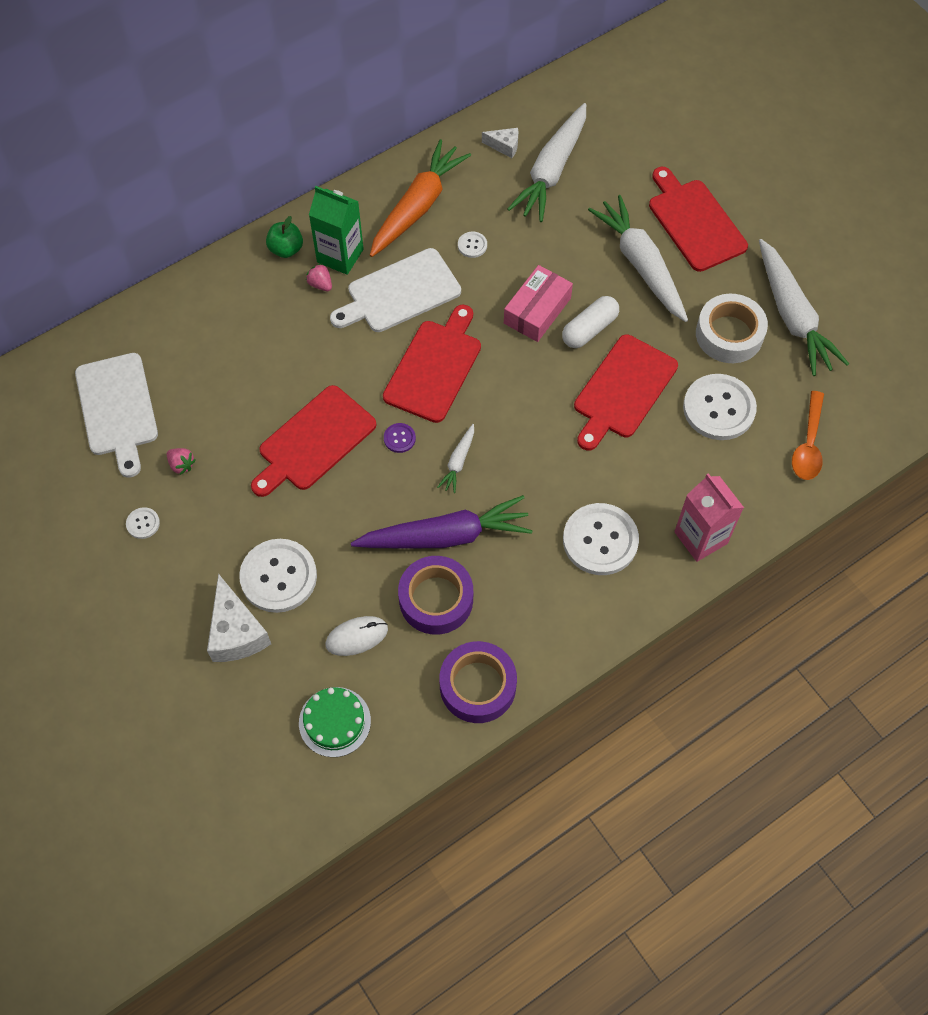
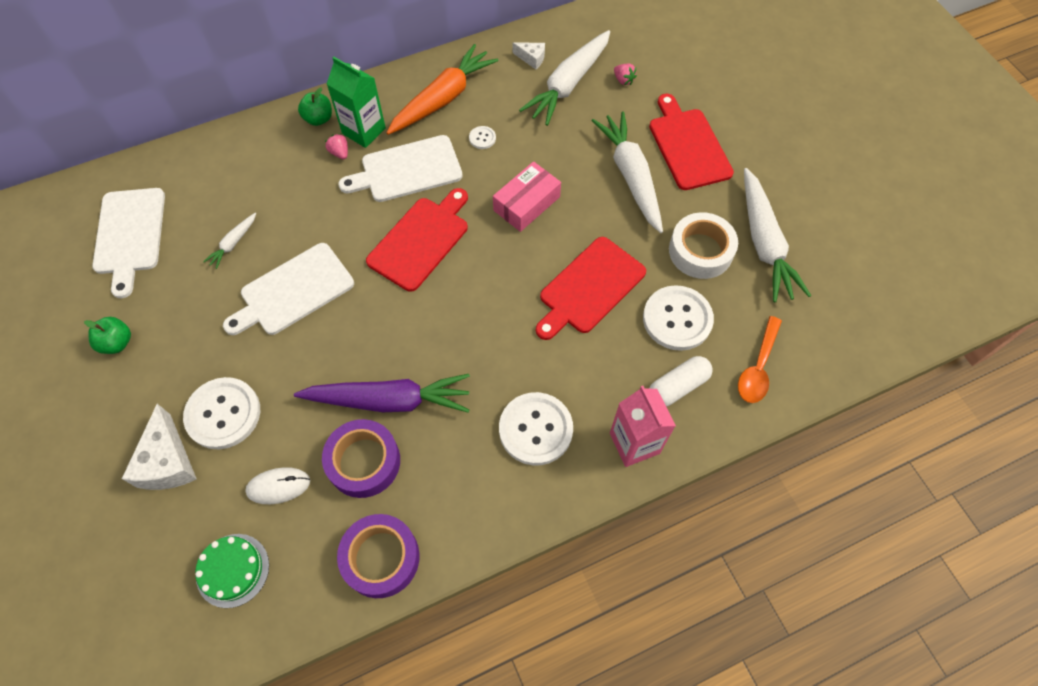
camera: 10 degrees right, 0 degrees up
white button [126,507,160,539] -> green apple [84,317,131,354]
pink strawberry [167,448,196,475] -> pink strawberry moved to [614,64,637,85]
red cutting board [251,385,376,497] -> white cutting board [223,243,354,335]
purple button [384,423,416,453] -> none
white carrot [437,424,474,493] -> white carrot moved to [203,213,256,269]
white capsule [562,296,619,348] -> white capsule moved to [649,356,713,407]

